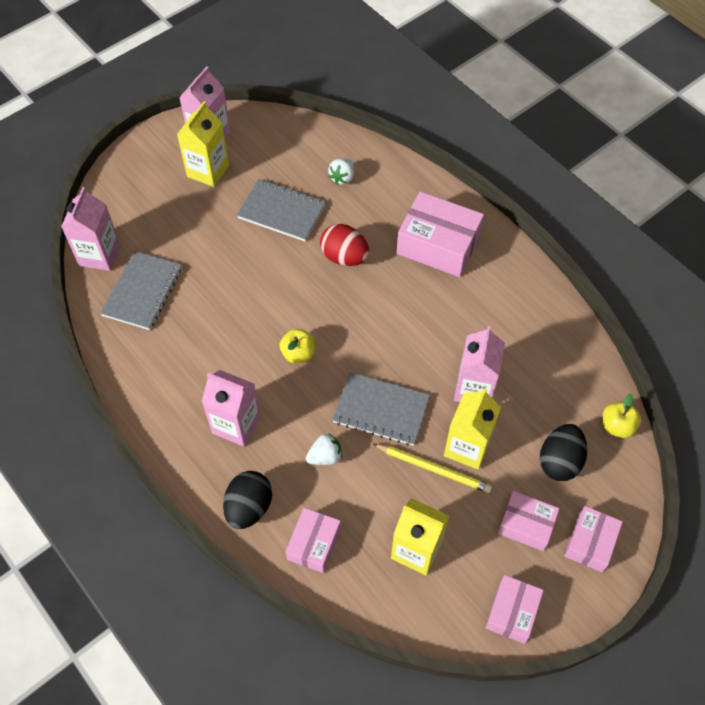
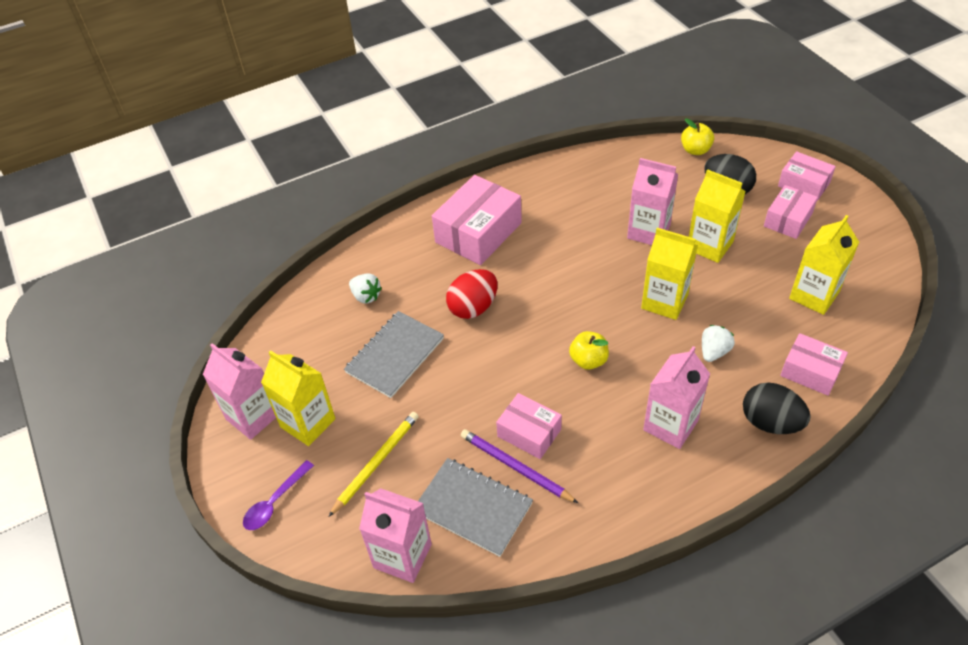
camera: 75 degrees left, 10 degrees down
white strawberry [306,433,342,465] -> white strawberry turned 45 degrees clockwise [702,325,735,362]
grey notebook [332,372,430,446] -> yellow carton [641,228,698,320]
yellow pencil [373,444,492,493] -> yellow pencil moved to [328,412,419,517]
pink box [486,575,544,644] -> pink box moved to [496,393,562,459]
none -> purple spoon [243,460,314,530]
none -> purple pencil [461,429,578,503]

